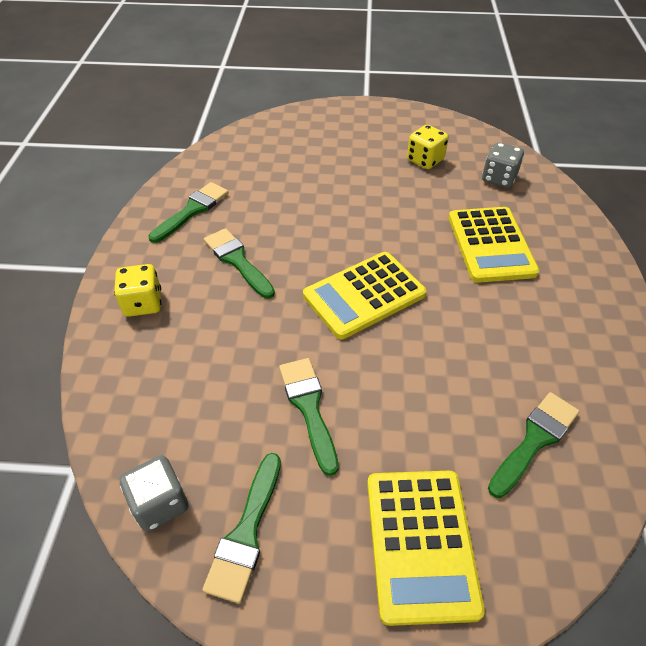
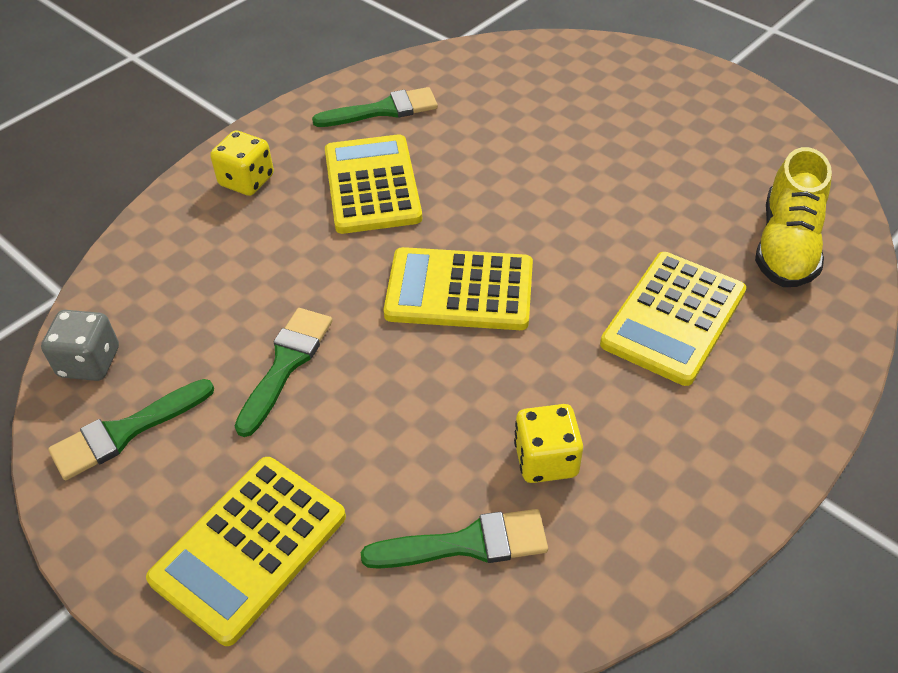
camera: 40 degrees right, 0 degrees up
green brush [204,228,275,299] -> yellow calculator [325,134,422,234]
yellow dice [407,125,449,169] -> yellow dice moved to [514,404,583,483]
grey dice [482,142,524,188] -> yellow shoe [755,147,832,287]

